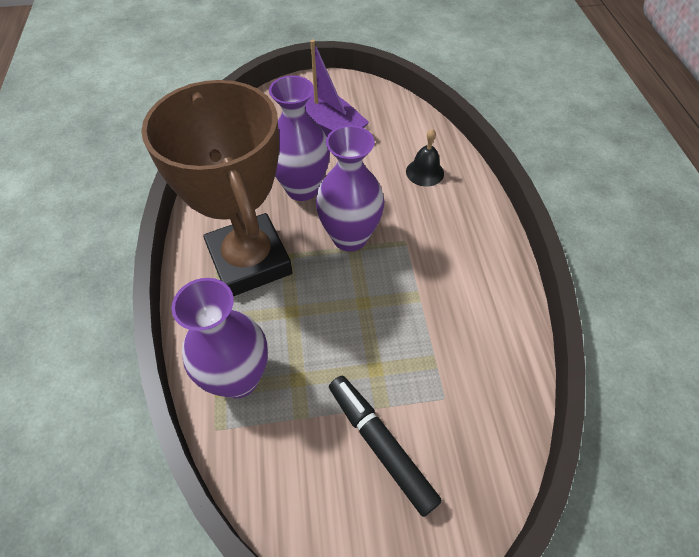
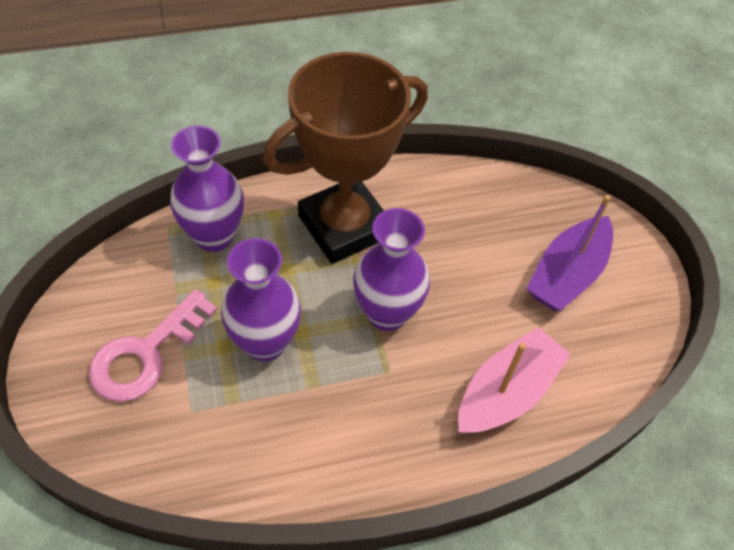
camera: 80 degrees right, 0 degrees up
purple vase [269,75,330,201] -> purple vase moved to [221,238,301,361]
black marker [329,376,442,517] -> pink key [88,289,217,402]
black bell [406,129,444,186] -> pink boat [458,327,571,434]

